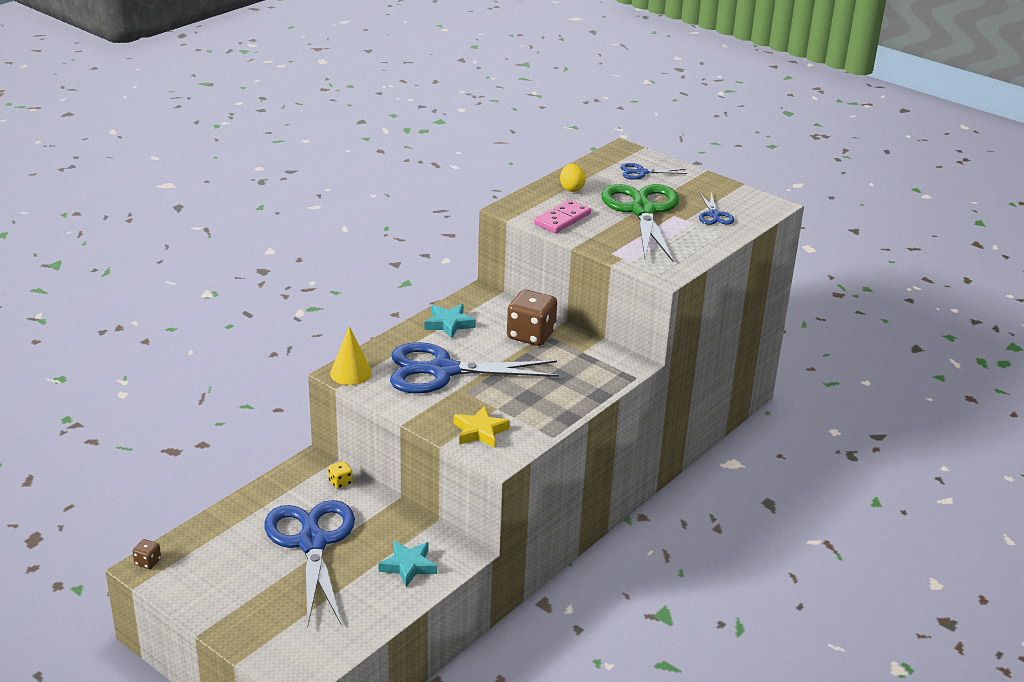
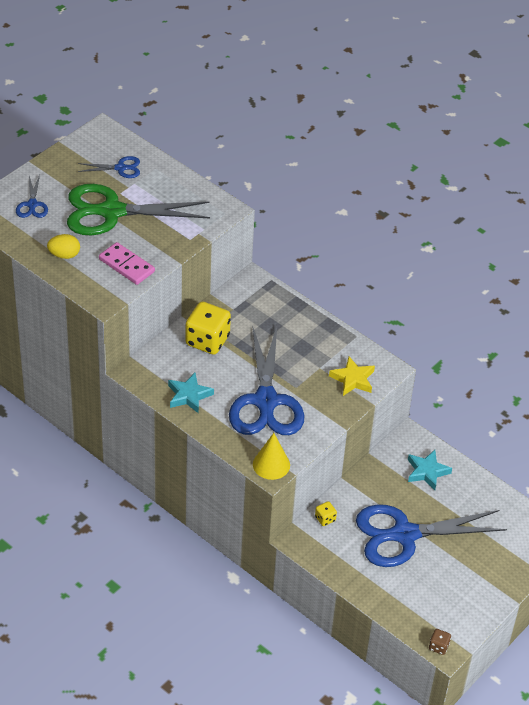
camera: 90 degrees left, 15 degrees up
brown dice [507,290,557,346] -> yellow dice [185,302,231,355]

